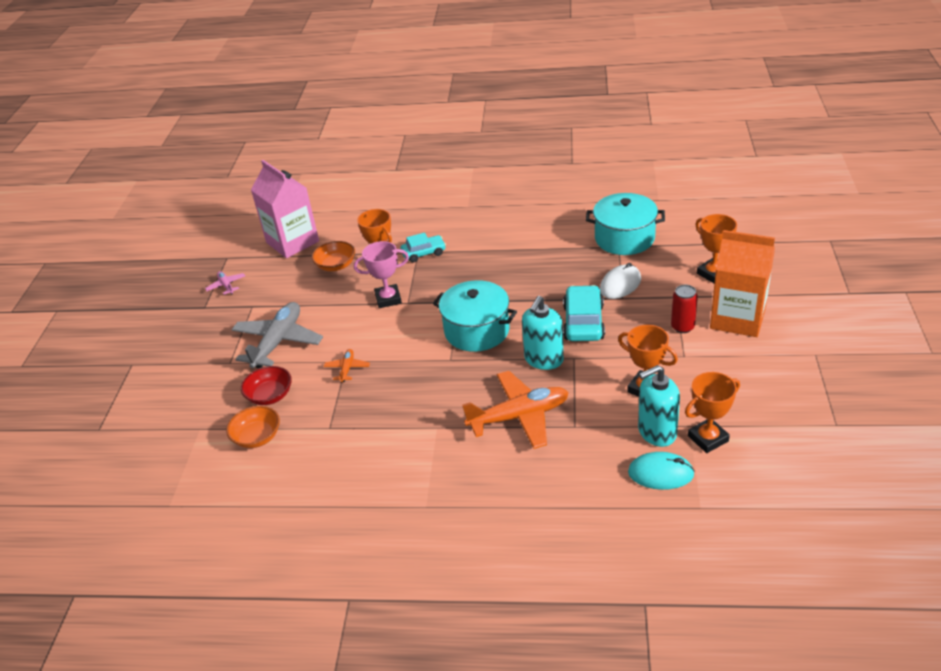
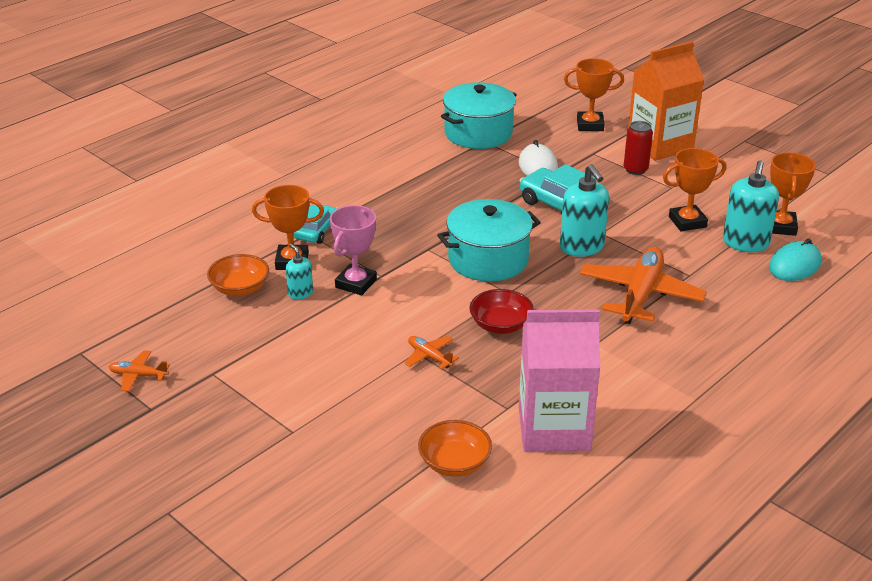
camera: 55 degrees left, 5 degrees down
pink plane [205,271,245,295] -> orange plane [109,350,170,392]
grey plane [231,302,323,368] -> none
red bowl [241,366,292,405] -> red bowl moved to [469,289,534,334]
pink carton [251,160,319,258] -> pink carton moved to [519,309,600,451]
none -> turquoise soap dispenser [286,243,313,300]

